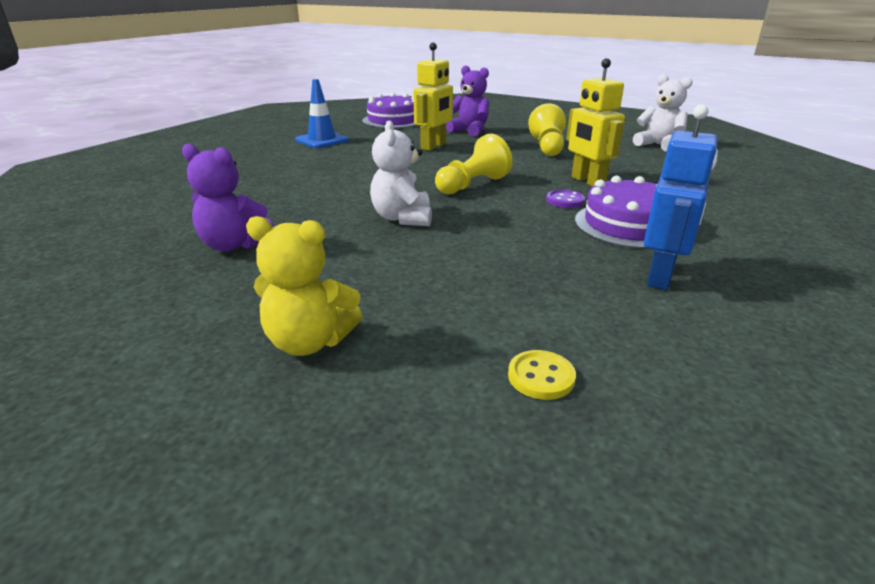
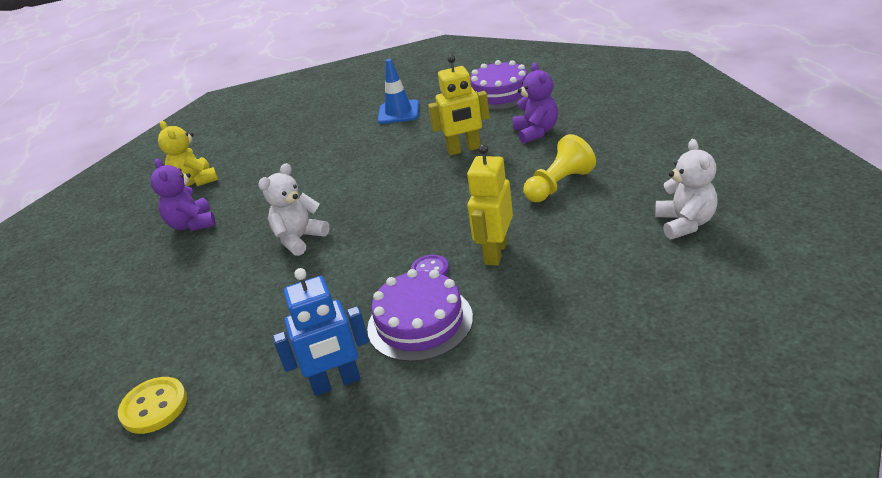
camera: 50 degrees right, 5 degrees up
yellow teddy bear [246,216,362,356] -> yellow teddy bear moved to [158,121,218,186]
yellow pawn [435,134,512,195] -> none
yellow button [508,350,576,400] -> yellow button [118,377,187,434], size x1.51

